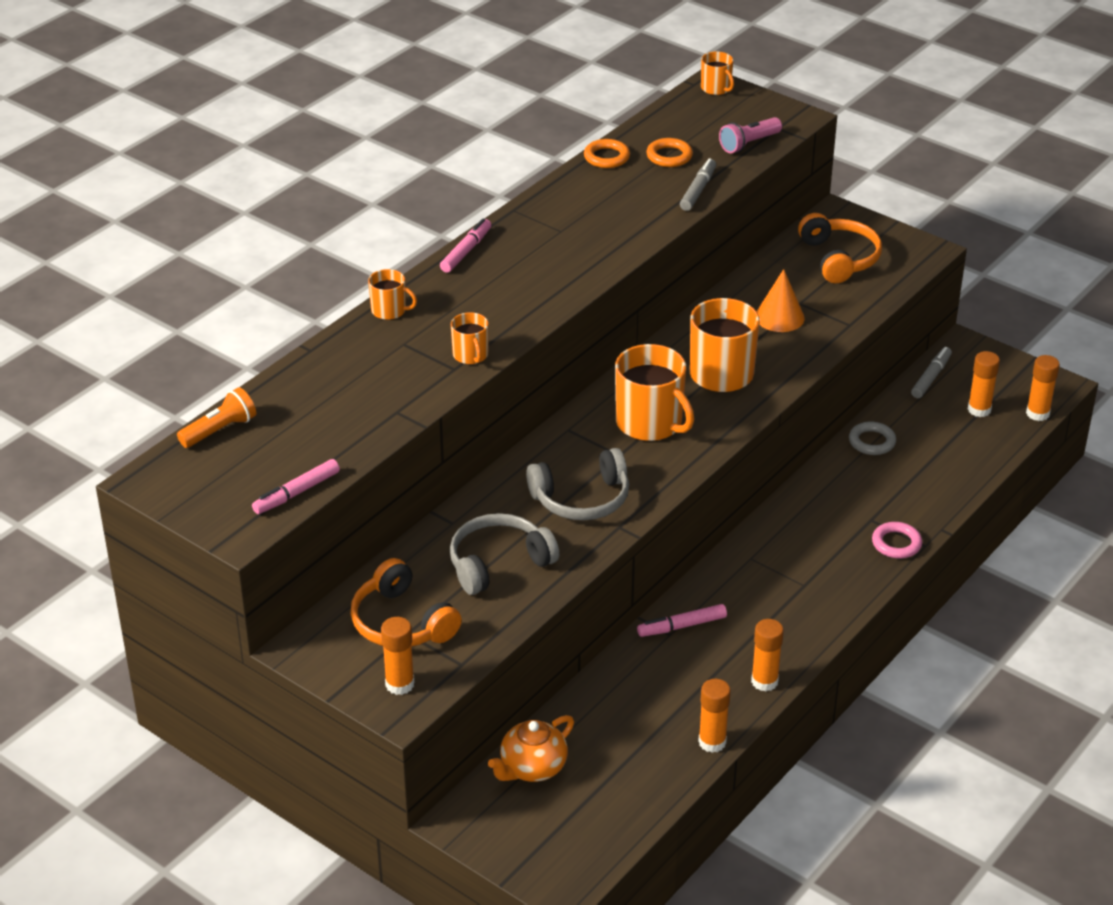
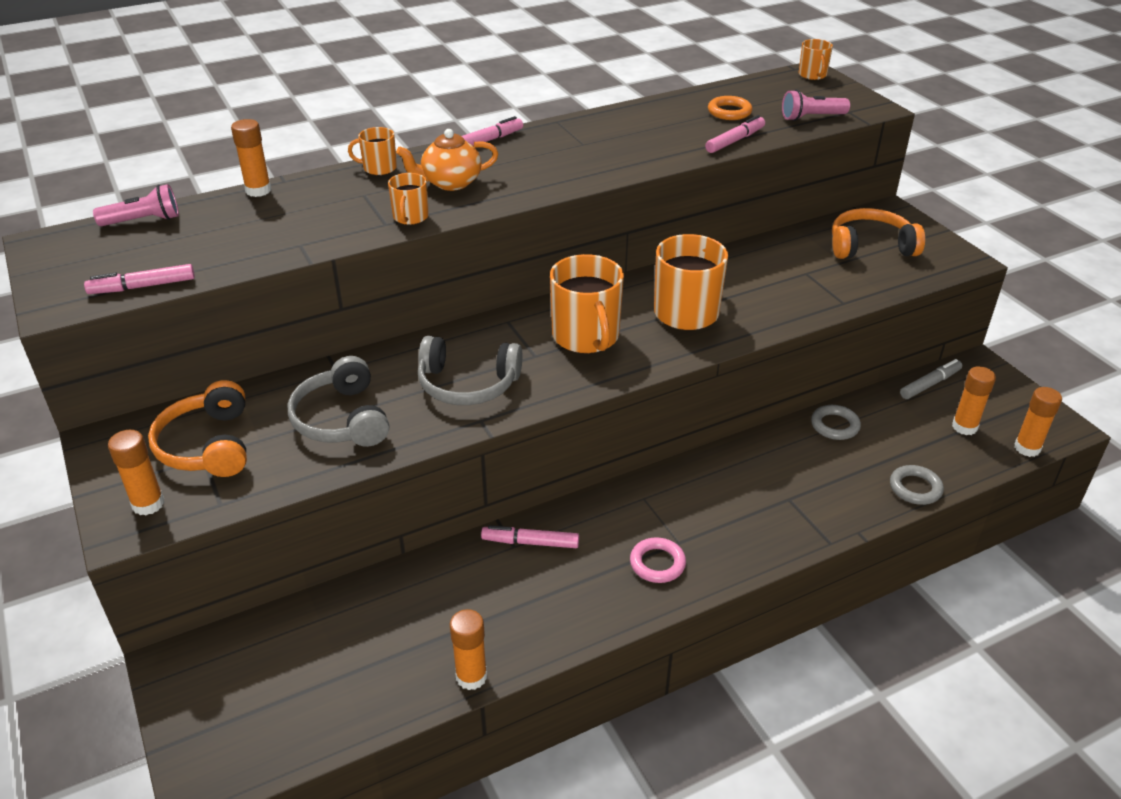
camera: 25 degrees right, 0 degrees up
orange flashlight [177,387,256,448] -> pink flashlight [93,184,179,226]
orange mug [368,269,417,320] -> orange mug turned 135 degrees clockwise [348,127,397,175]
grey headphones [450,513,559,595] -> grey headphones turned 105 degrees counterclockwise [288,356,389,447]
orange teapot [488,715,574,782] -> orange teapot moved to [396,129,498,191]
orange ring [584,139,630,168] -> none
grey marker [680,158,716,211] -> pink marker [705,115,765,153]
orange glue stick [751,619,784,691] -> orange glue stick moved to [231,119,271,197]
orange cone [757,269,805,332] -> none
orange headphones [798,213,882,283] -> orange headphones turned 105 degrees counterclockwise [832,208,925,259]
pink ring [872,522,922,558] -> pink ring moved to [630,537,686,583]
none -> grey ring [890,465,944,505]

